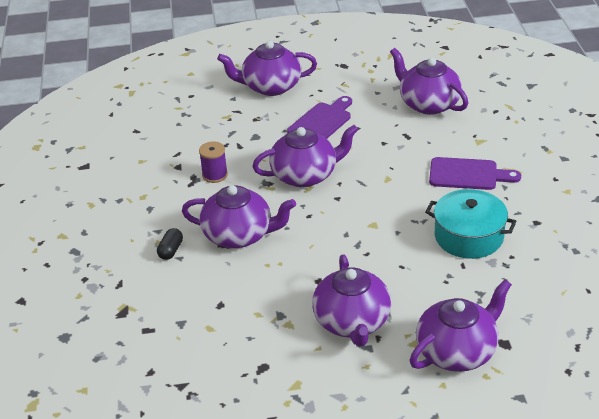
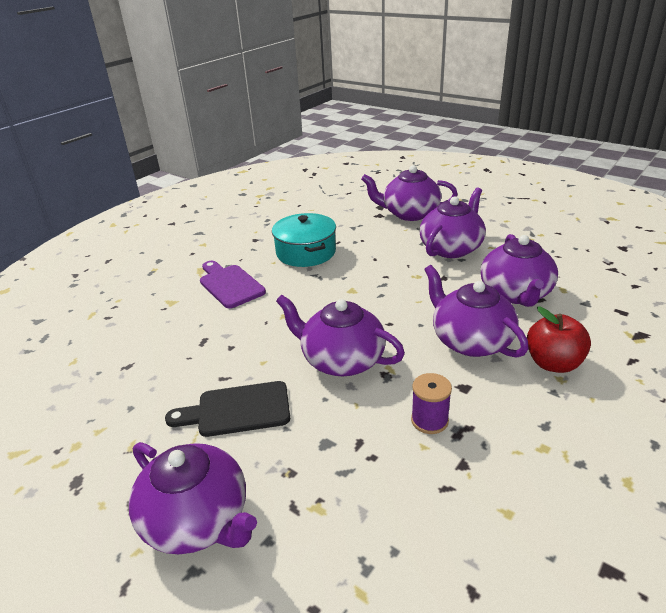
camera: 135 degrees left, 5 degrees down
black capsule [157,228,183,260] -> red apple [527,307,591,373]
purple cutting board [287,96,352,139] -> black cutting board [165,381,290,437]
purple teapot [390,48,468,115] -> purple teapot moved to [481,234,558,307]

